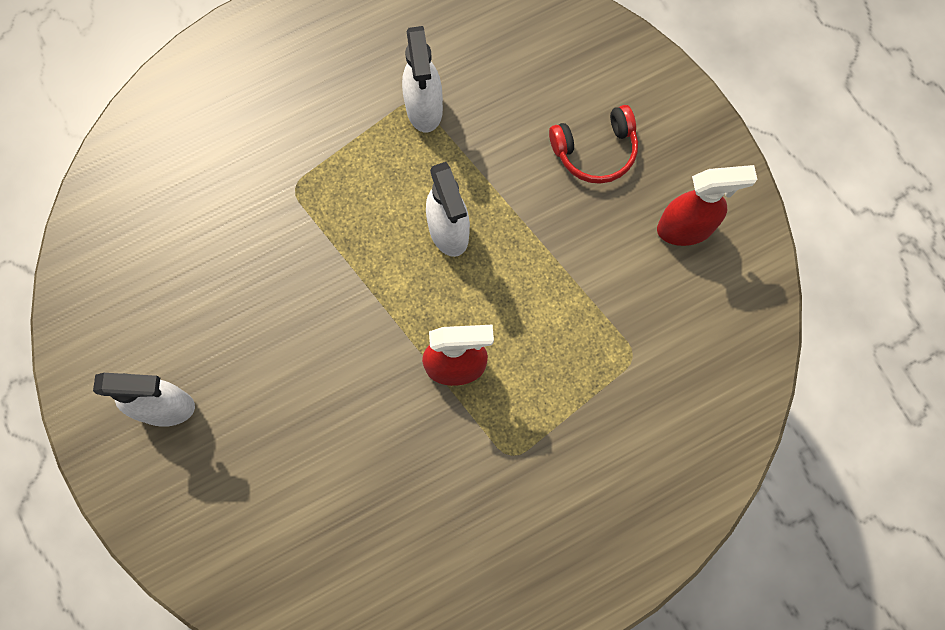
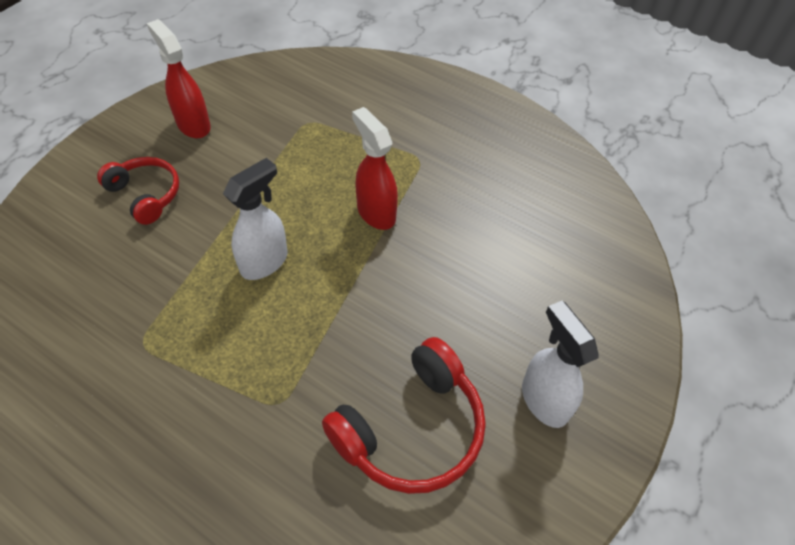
camera: 120 degrees left, 20 degrees down
white spray bottle [402,26,443,132] -> none
none -> red headphones [322,337,486,494]

